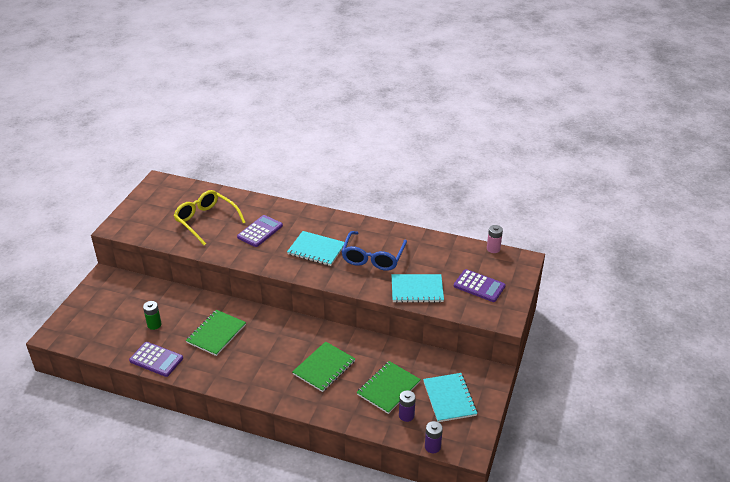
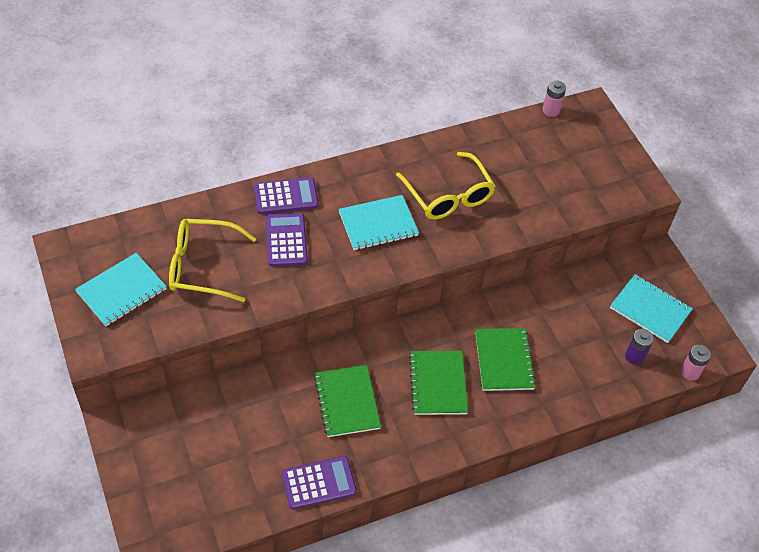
camera: 45 degrees left, 15 degrees up
green battery [143,301,162,330] -> none
blue glasses [341,231,407,271] -> yellow glasses [396,152,495,220]
green notebook [357,361,421,414] -> green notebook moved to [409,351,468,415]
turquoise notebook [392,274,444,303] -> turquoise notebook moved to [75,253,167,326]
purple battery [425,421,443,453] -> pink battery [681,345,711,381]
purple calculator [454,269,505,302] -> purple calculator moved to [254,177,319,214]

